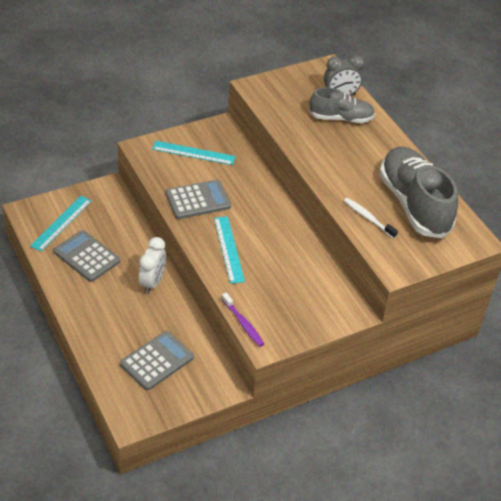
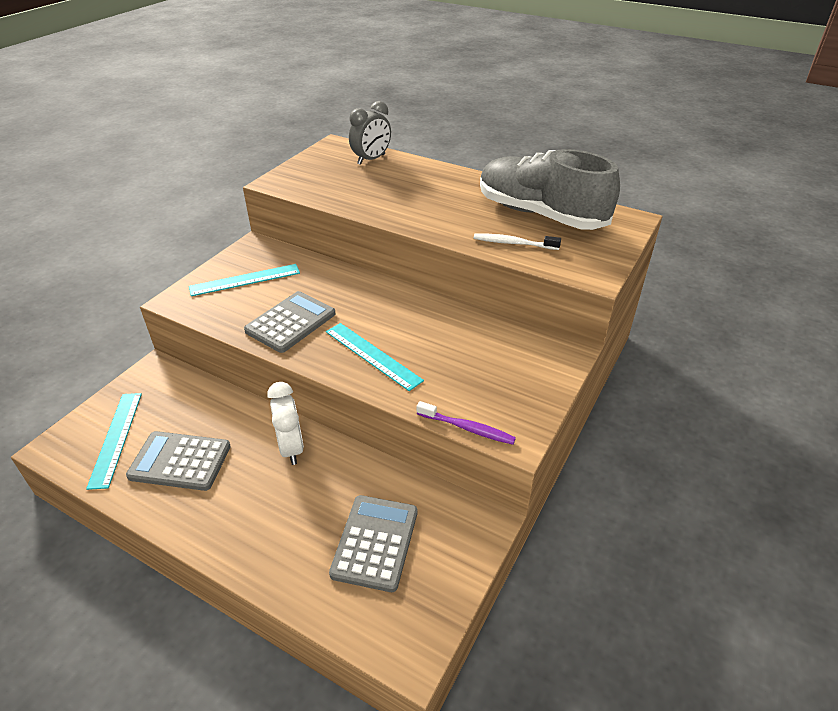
camera: 30 degrees left, 5 degrees down
grey shoe [309,87,375,123] -> none

